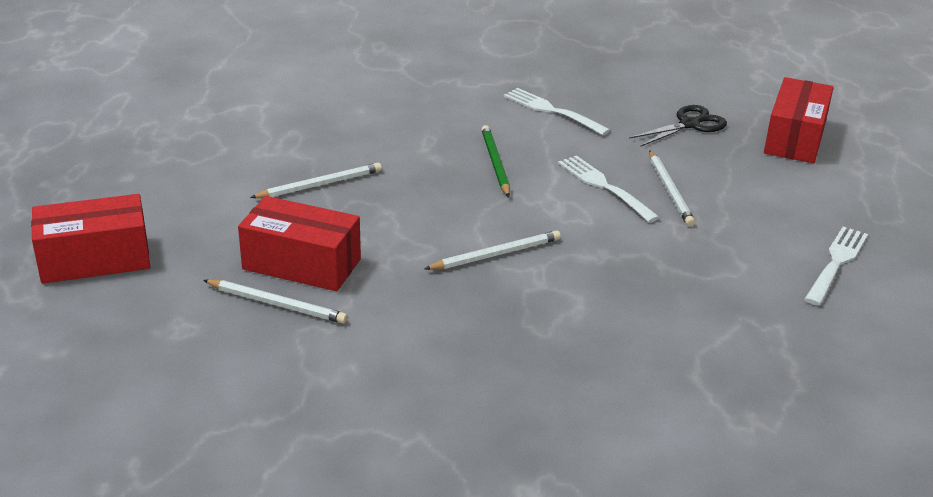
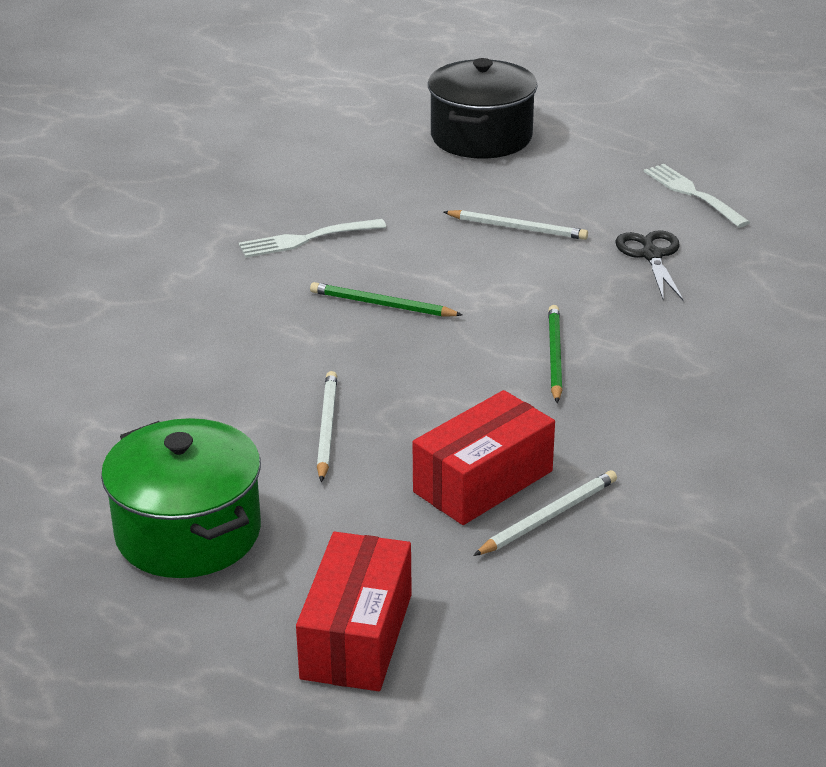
camera: 60 degrees left, 0 degrees up
white pencil [425,230,561,270] -> green pencil [548,305,562,403]
white fork [558,155,660,223] -> none
black scissors [629,105,727,147] -> black scissors moved to [615,230,684,301]
red box [764,77,834,163] -> black pot [428,58,538,158]
none -> green pot [101,418,261,578]

